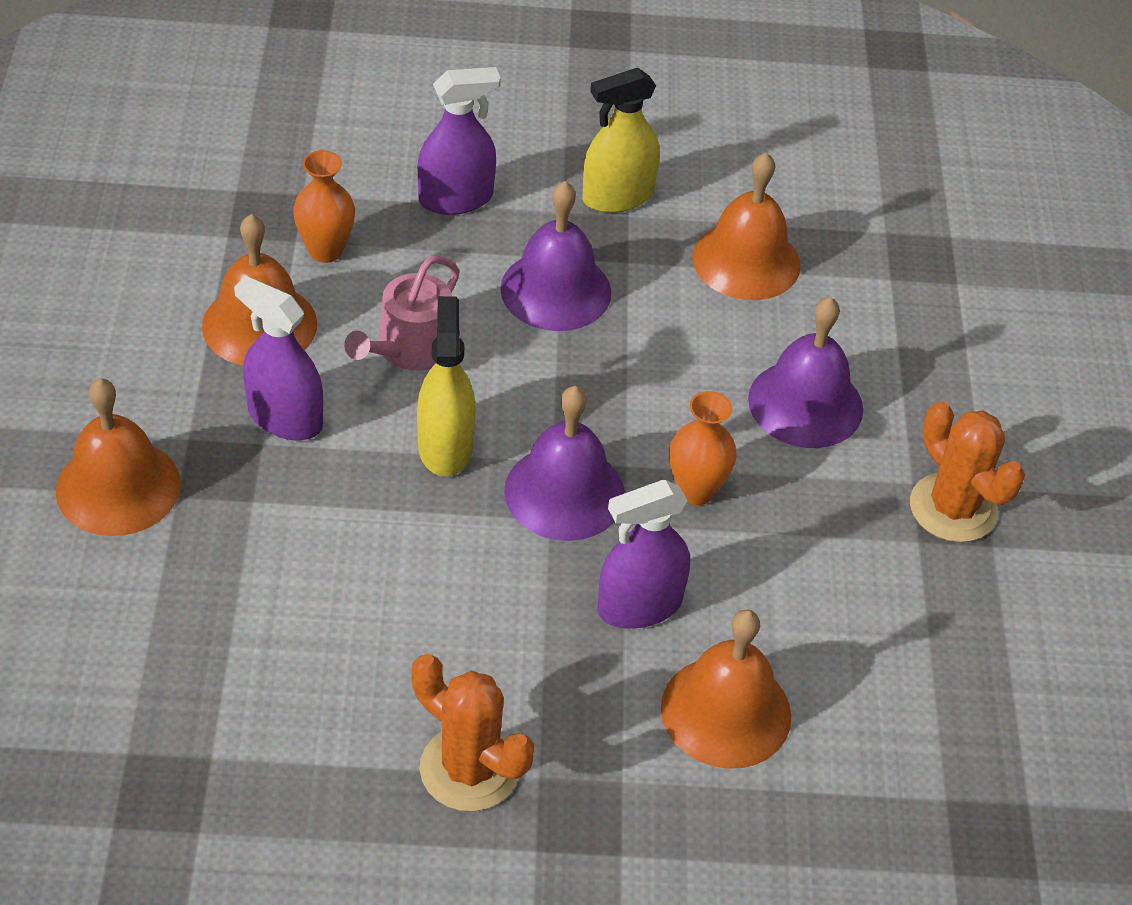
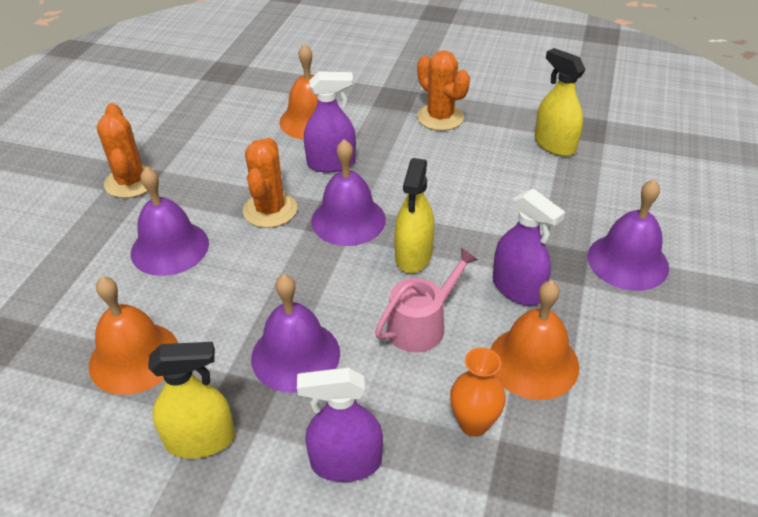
camera: 160 degrees left, 5 degrees down
orange bell [55,378,181,536] -> purple bell [588,179,669,291]
orange vase [669,391,737,505] -> orange cactus [243,138,297,228]
none -> yellow spray bottle [535,48,586,156]

